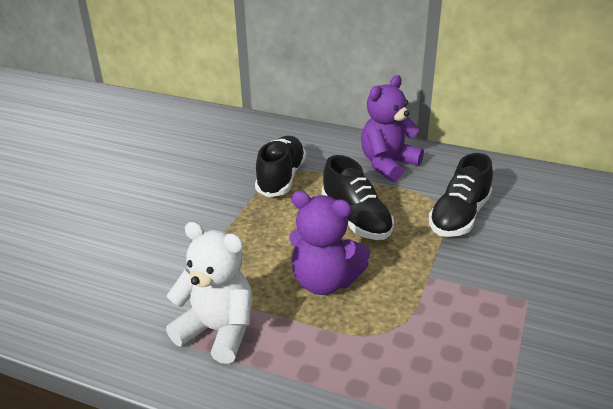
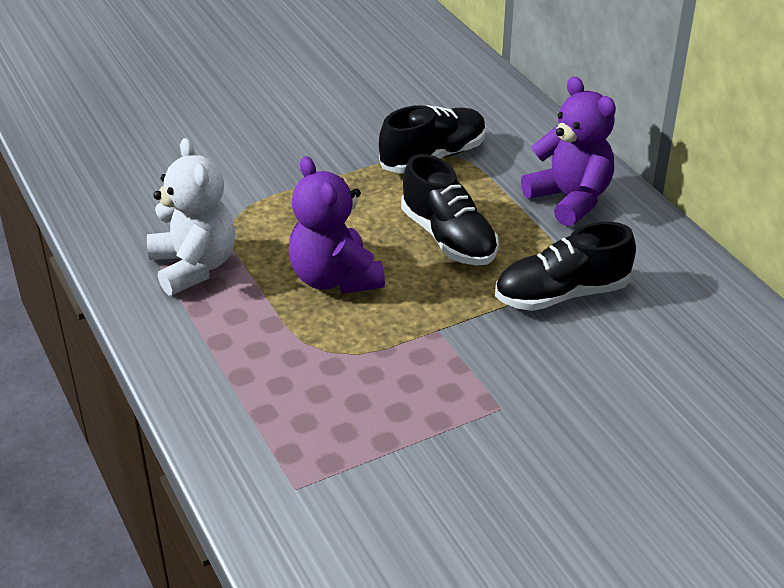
camera: 40 degrees right, 5 degrees up
black shoe [322,155,394,240] -> black shoe turned 45 degrees counterclockwise [401,154,499,266]
purple teddy bear [361,75,424,182] -> purple teddy bear turned 60 degrees clockwise [521,77,616,227]

